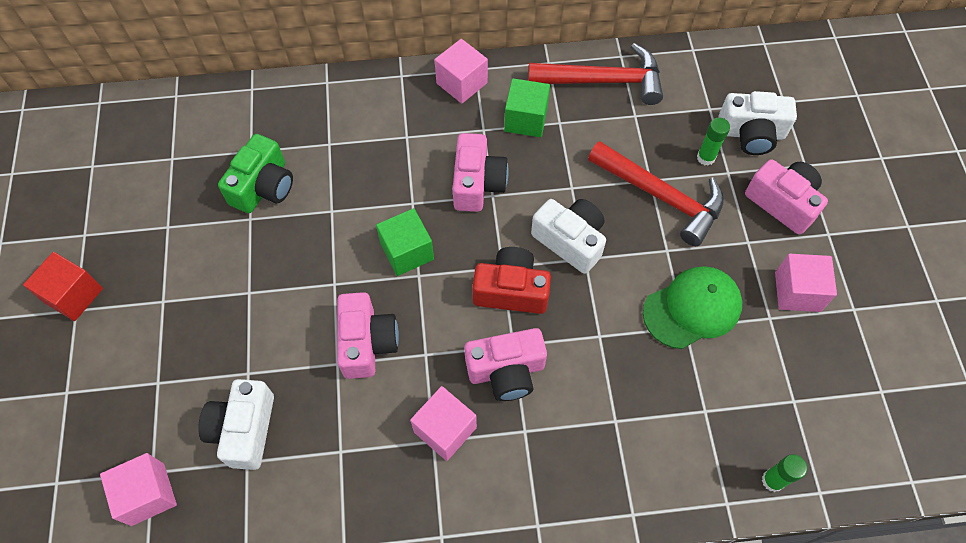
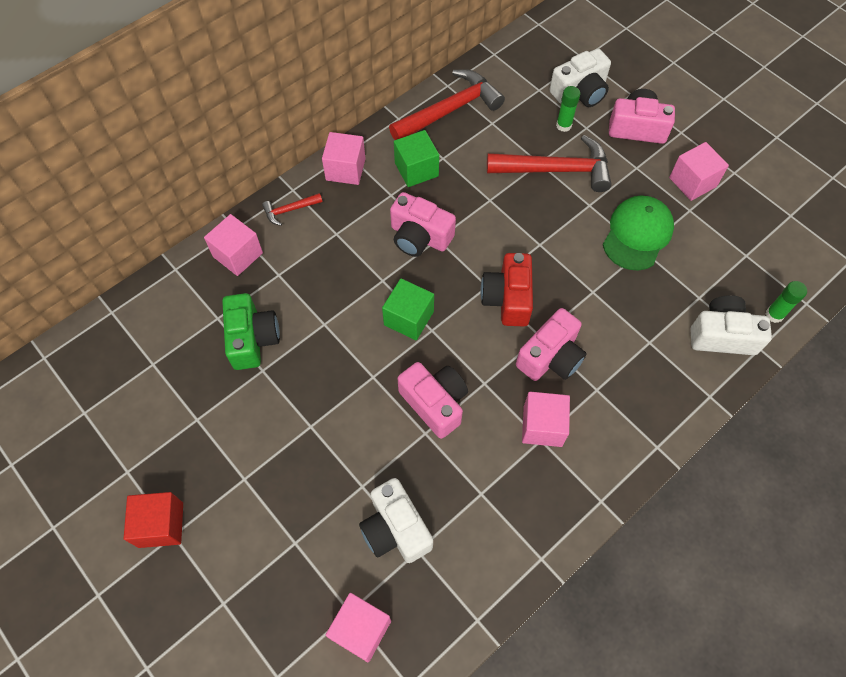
camera: 35 degrees left, 0 degrees up
pink camera [453,133,509,212] -> pink camera turned 150 degrees clockwise [390,192,456,257]
red camera [472,247,551,314] -> red camera turned 60 degrees counterclockwise [480,253,533,327]
white camera [531,199,606,274] -> white camera moved to [690,295,772,355]
none -> pink cube [204,214,263,276]
none -> red hammer [262,193,322,226]

